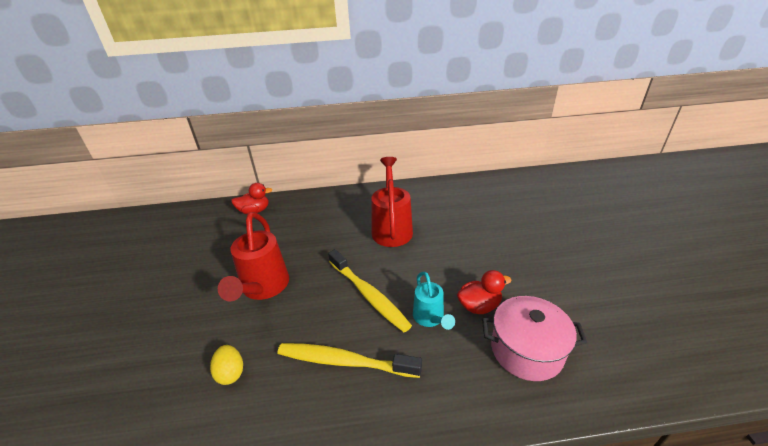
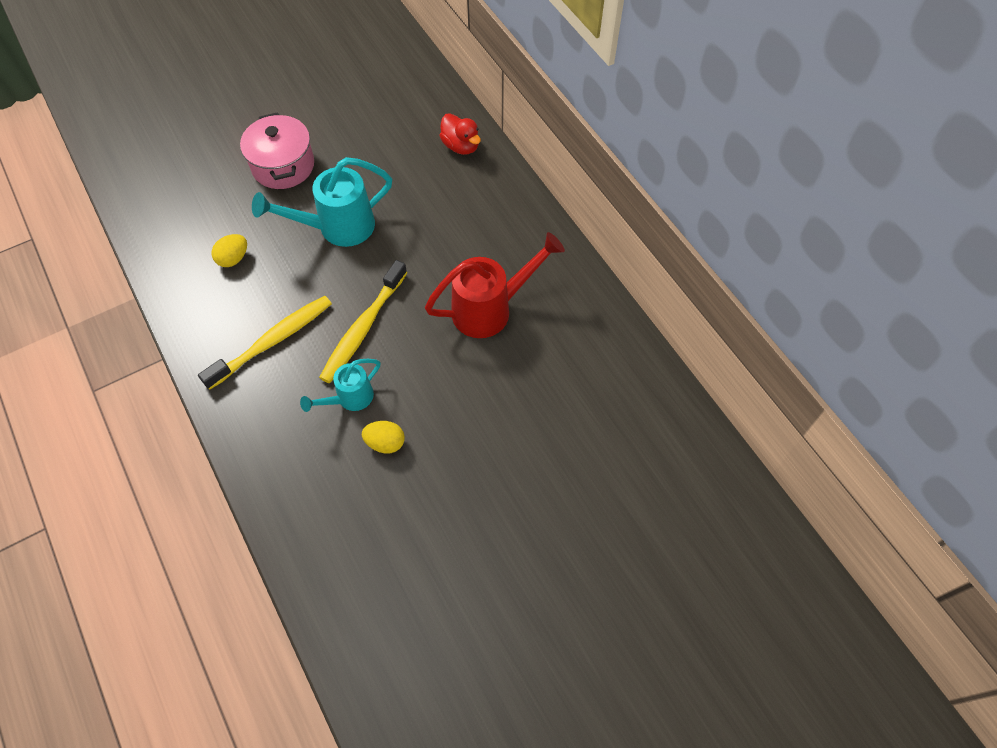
camera: 65 degrees right, 25 degrees up
red watering can [218,212,289,302] -> turquoise watering can [252,157,392,247]
yellow toothbrush [278,343,422,378] -> yellow toothbrush turned 60 degrees clockwise [198,296,332,390]
red duck [457,270,512,314] -> yellow egg [362,421,405,453]
pink pot [482,296,587,381] -> pink pot moved to [240,112,314,189]

